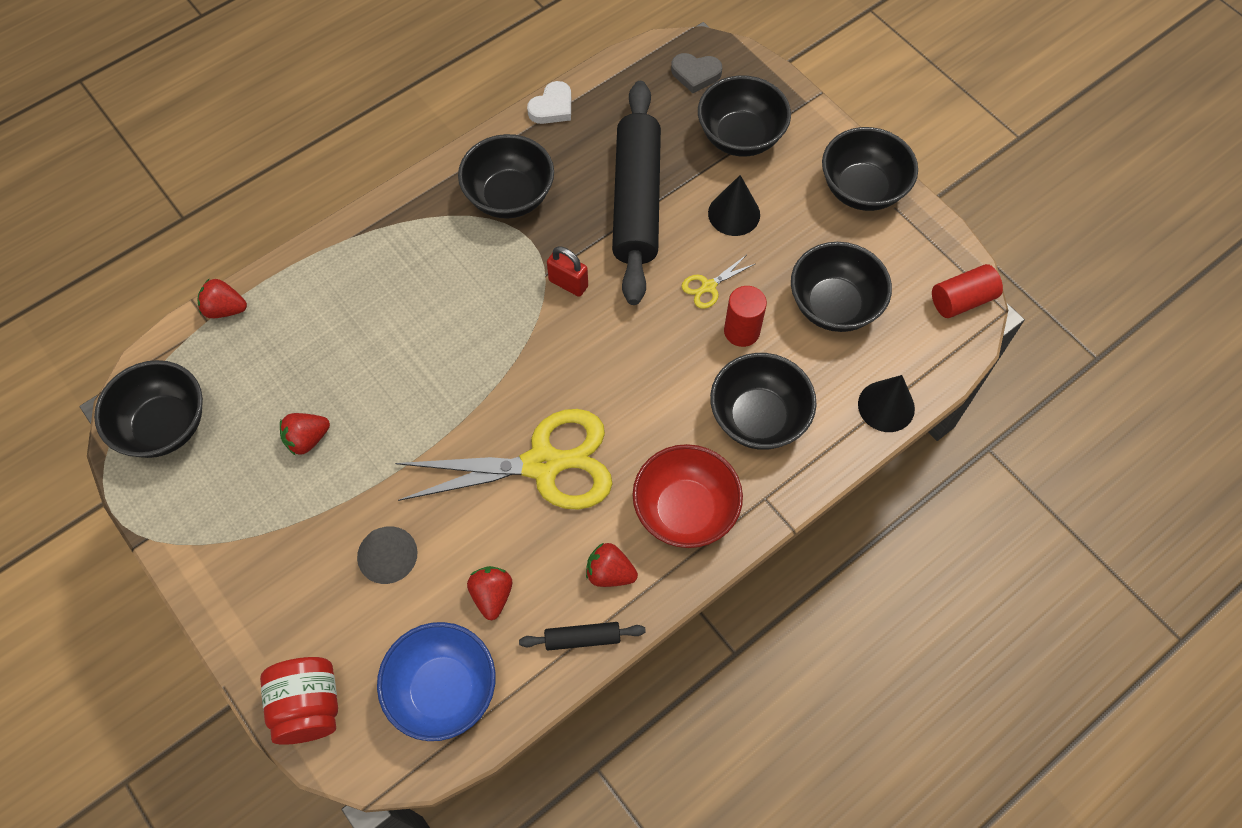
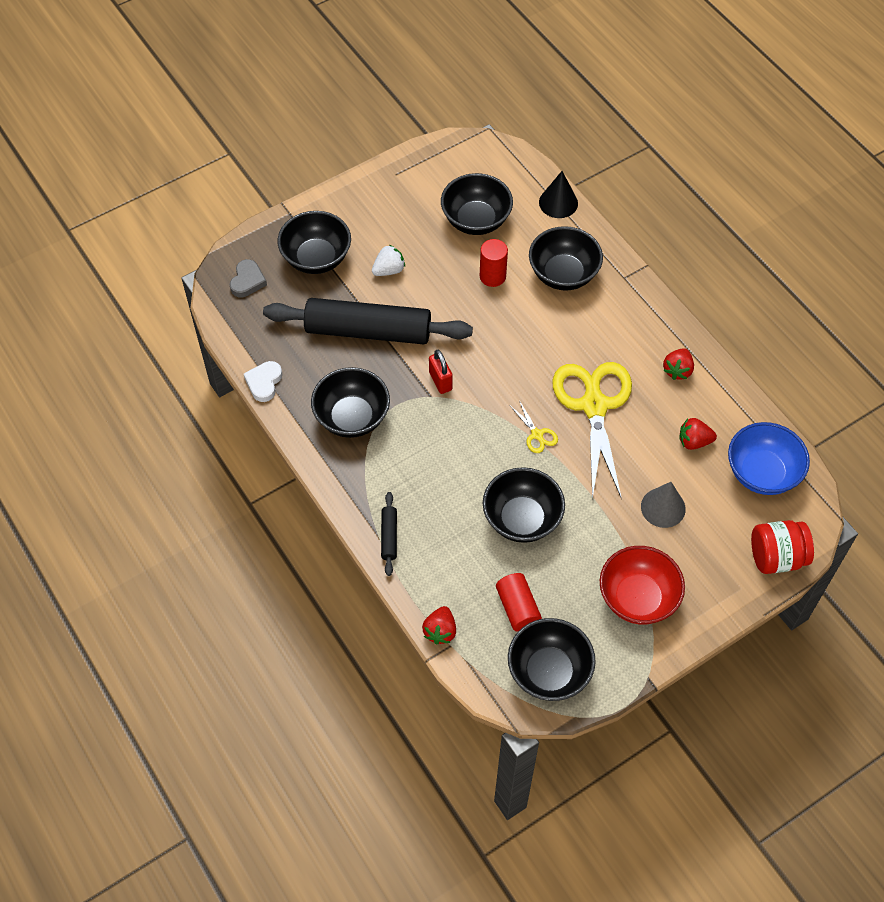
camera: 85 degrees left, 5 degrees down
red strawberry [280,413,330,456] -> none
black rolling pin [519,622,646,651] -> black rolling pin moved to [381,492,397,576]
white heart [527,81,571,124] -> white heart turned 120 degrees counterclockwise [244,361,282,402]
red padlock [547,246,588,297] -> red padlock turned 60 degrees counterclockwise [429,350,453,394]
red bowl [632,444,743,548] -> red bowl moved to [600,546,685,624]
yellow scissors [681,255,755,309] -> yellow scissors moved to [510,400,558,453]
black cone [708,175,760,236] -> white strawberry [372,245,405,276]
black bowl [822,127,918,211] -> black bowl moved to [483,467,565,543]
red cylinder [932,264,1003,318] -> red cylinder moved to [496,573,542,632]

